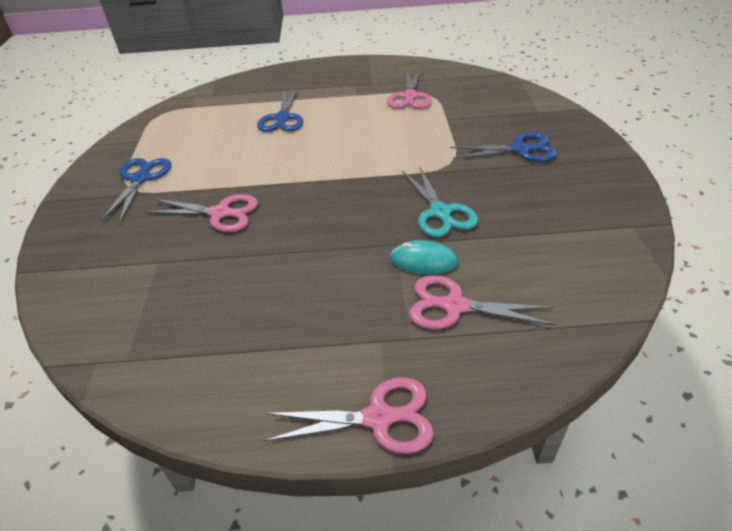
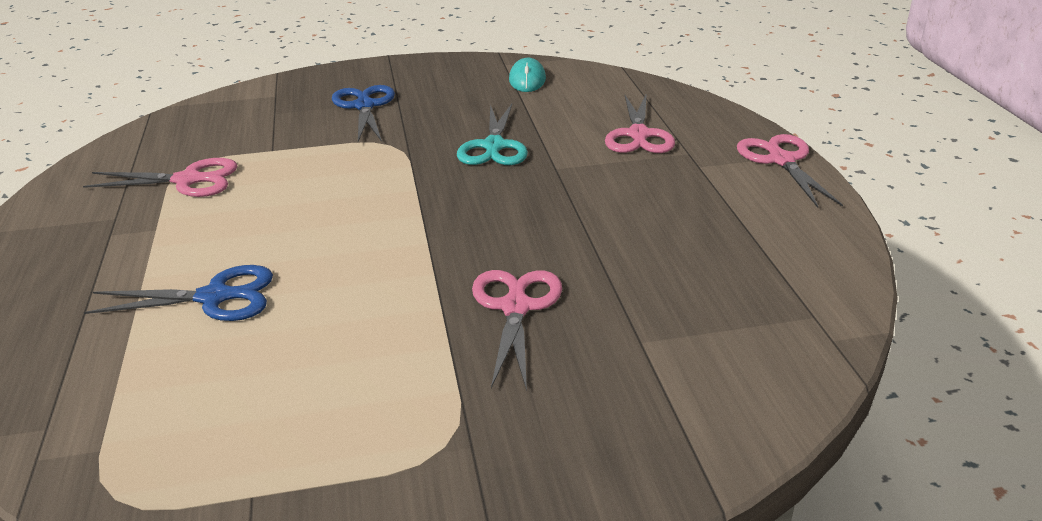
camera: 100 degrees left, 10 degrees down
blue scissors [100,158,171,222] -> none
turquoise mouse [390,240,458,274] -> turquoise mouse moved to [509,58,546,92]
turquoise scissors [402,166,478,237] -> turquoise scissors turned 120 degrees clockwise [457,104,528,165]

